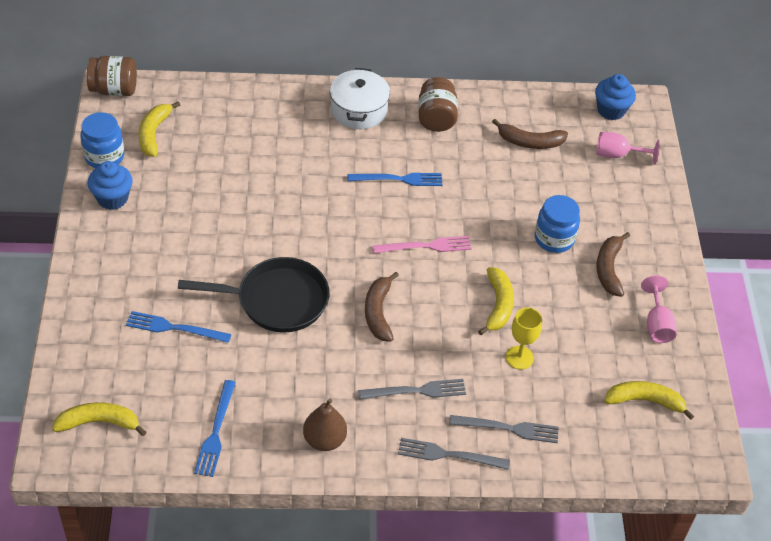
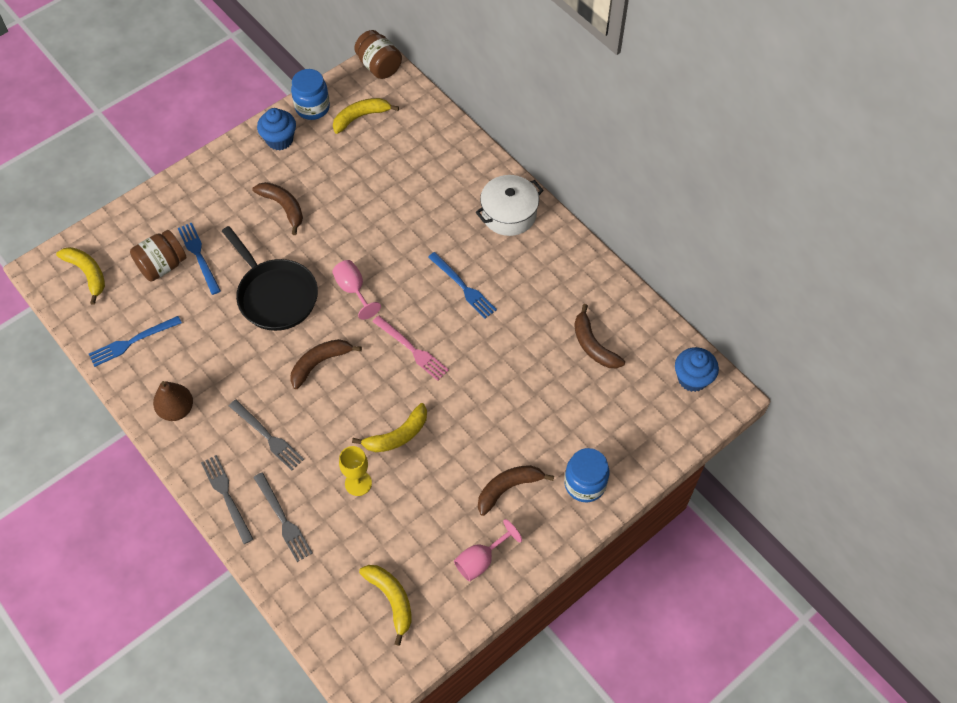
camera: 55 degrees right, 10 degrees up
brown jar [418,77,458,132] -> brown jar moved to [130,230,187,281]
blue jar [535,195,580,253] -> blue jar moved to [564,448,610,502]
pink goblet [596,132,660,164] -> pink goblet moved to [332,260,381,320]
none -> brown banana [252,182,303,235]

